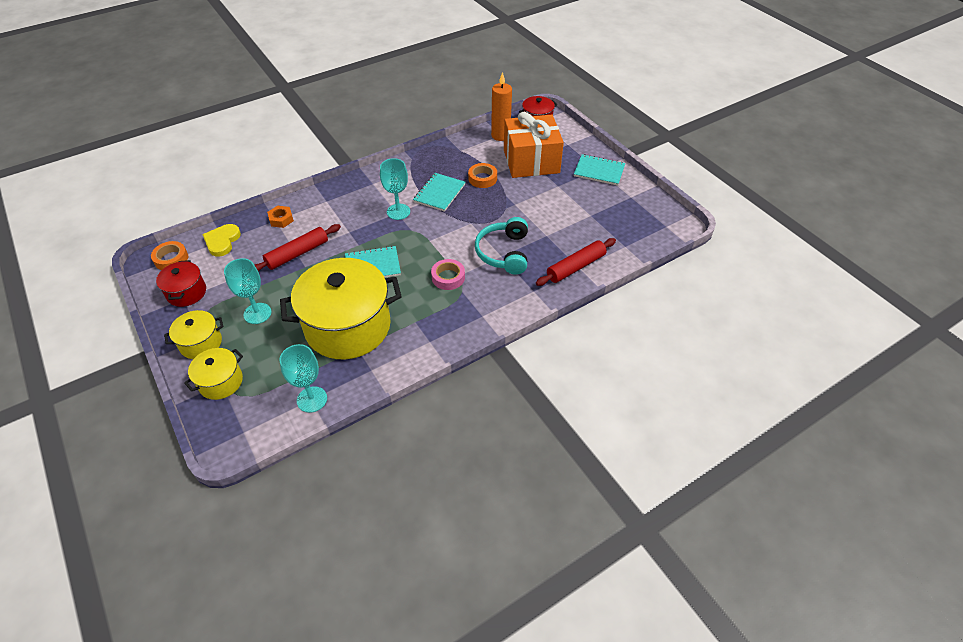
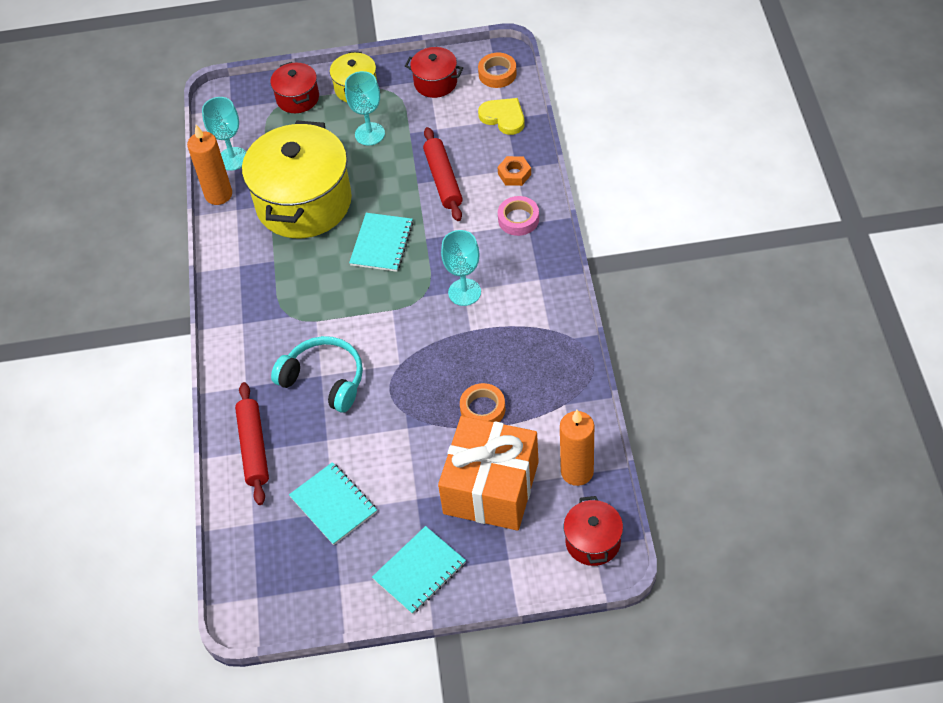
camera: 120 degrees right, 5 degrees up
yellow pot [184,348,243,400] -> red pot [270,62,319,113]
turquoise notebook [413,173,465,212] -> turquoise notebook moved to [289,462,377,545]
pink tape [431,259,465,290] -> pink tape moved to [498,196,539,236]
none -> orange candle [187,125,232,205]

